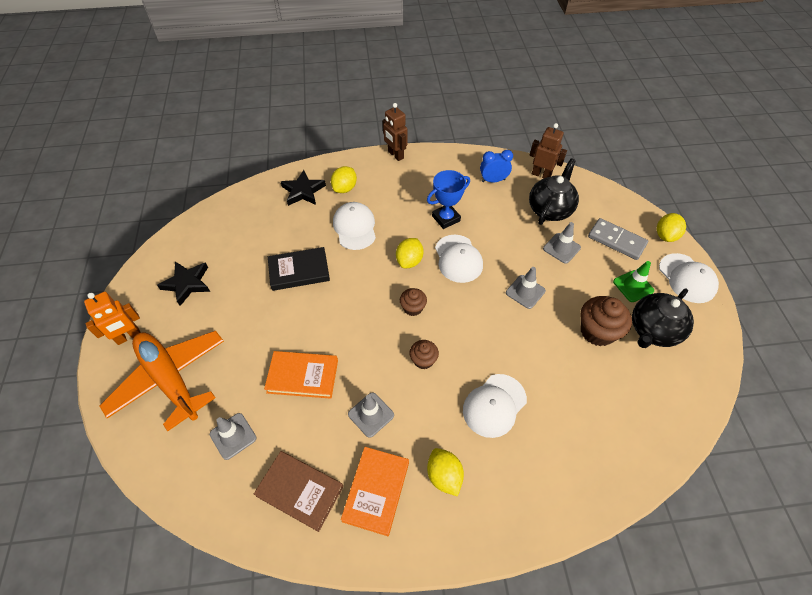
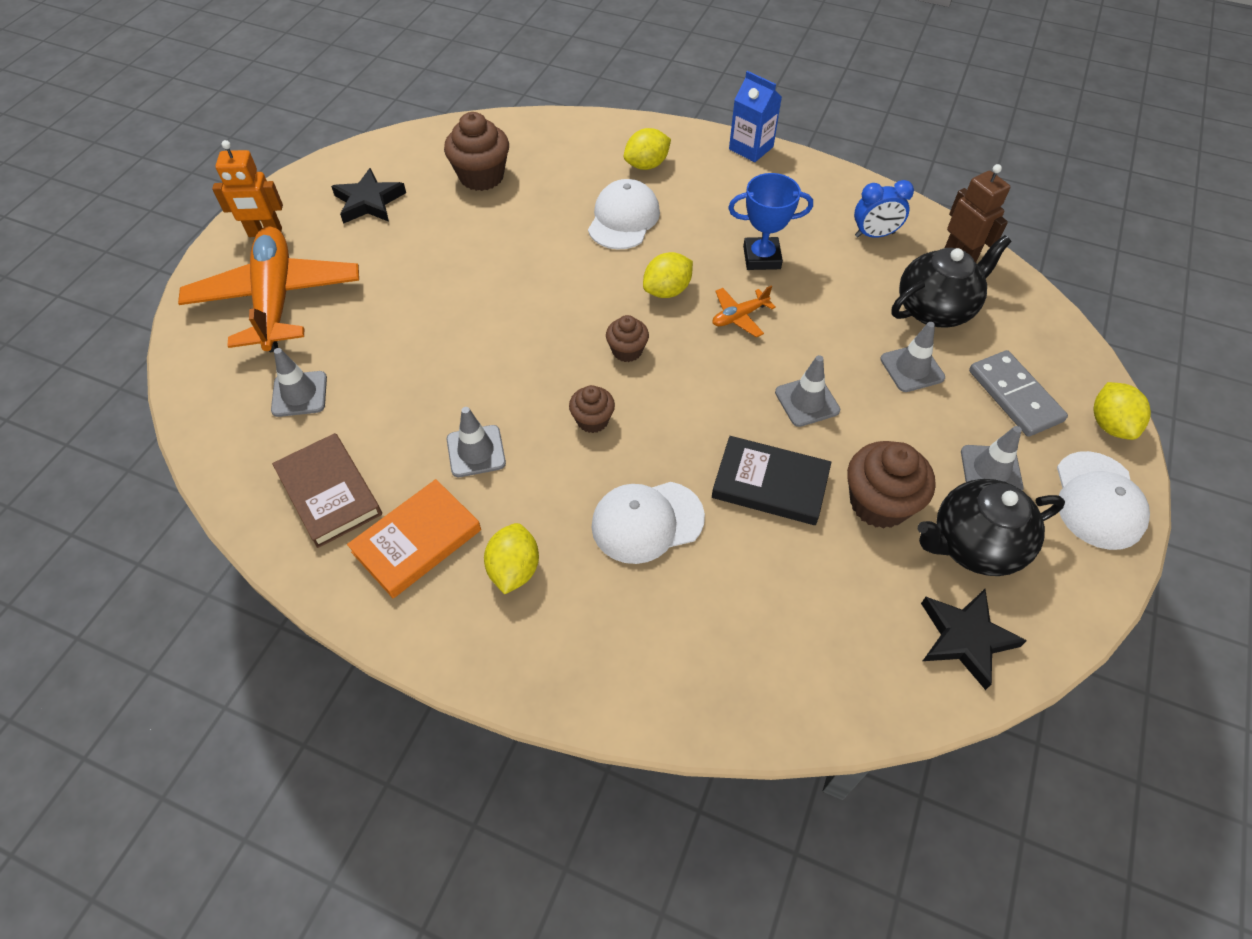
camera: 30 degrees right, 0 degrees up
orange book [264,351,338,399] -> none
black book [268,247,330,291] -> black book moved to [712,436,831,525]
black star [281,170,326,206] -> black star moved to [921,589,1027,690]
brown robot [383,103,408,161] -> blue carton [729,71,782,162]
white cap [435,235,483,283] -> orange plane [713,286,776,337]
blue clock [480,150,513,182] -> blue clock turned 150 degrees clockwise [854,180,914,238]
green traffic cone [613,261,654,302] -> grey traffic cone [961,426,1023,491]
yellow lemon [657,213,686,242] -> yellow lemon turned 60 degrees counterclockwise [1094,382,1151,440]
none -> brown cupcake [444,112,509,191]

